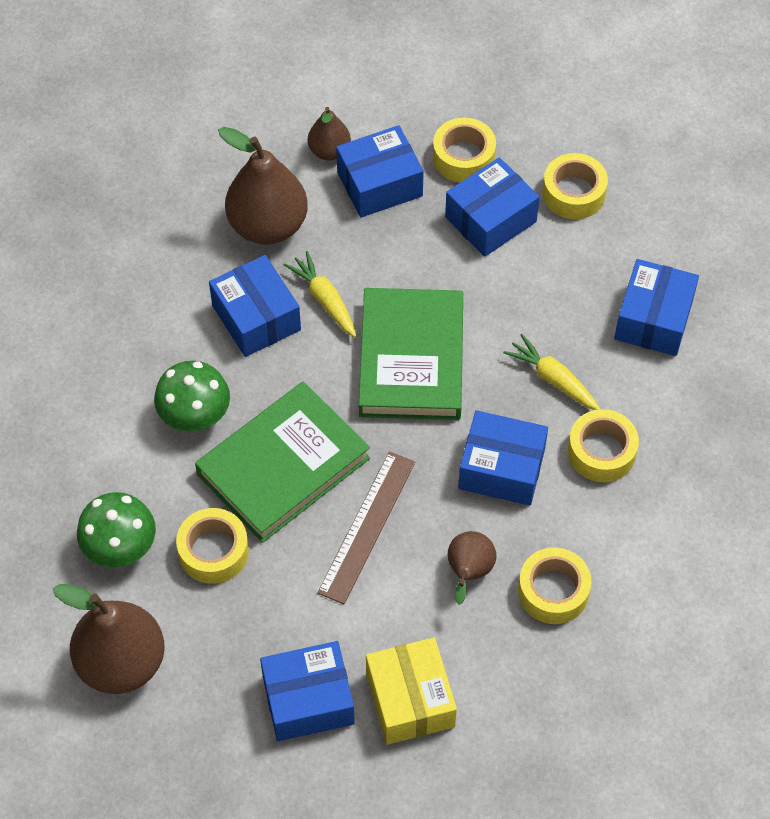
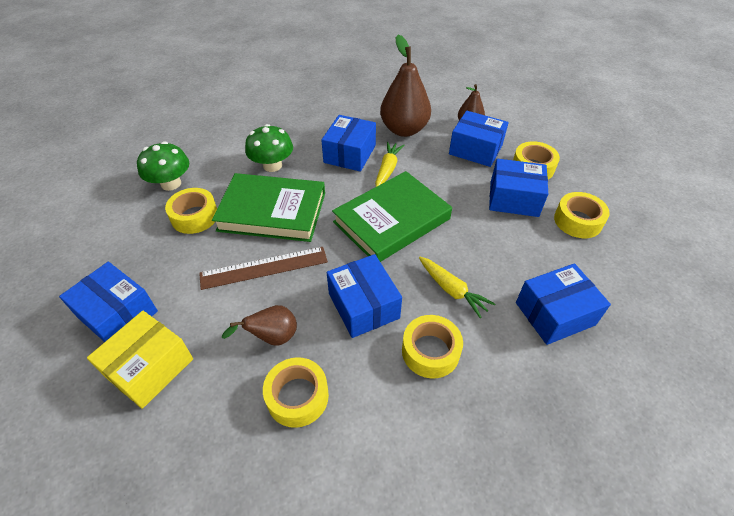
camera: 50 degrees right, 10 degrees down
brown pear [53,584,165,694] -> none
yellow carrot [503,334,600,410] -> yellow carrot turned 135 degrees clockwise [419,257,495,318]

